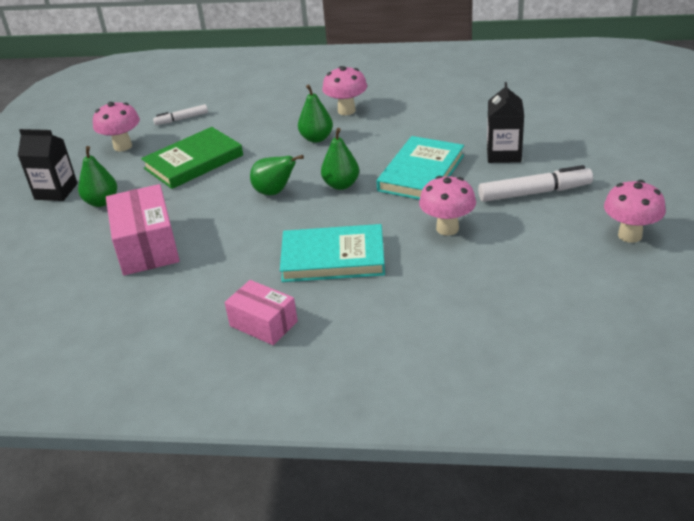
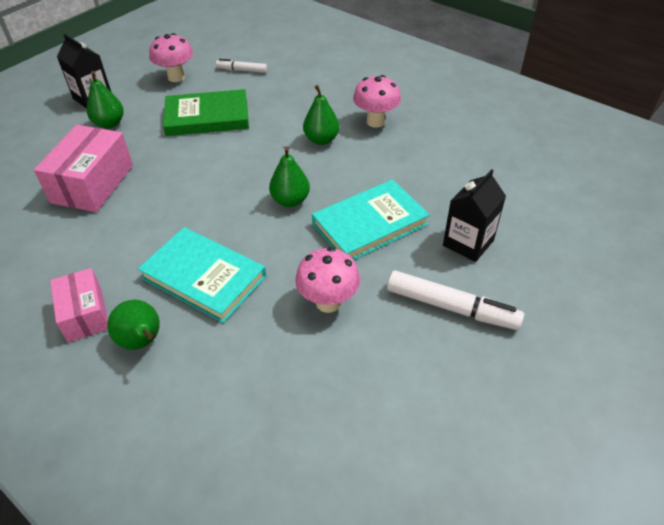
camera: 30 degrees right, 10 degrees up
green pear [250,155,304,195] -> green pear moved to [107,300,160,350]
pink mushroom [604,180,666,243] -> none

